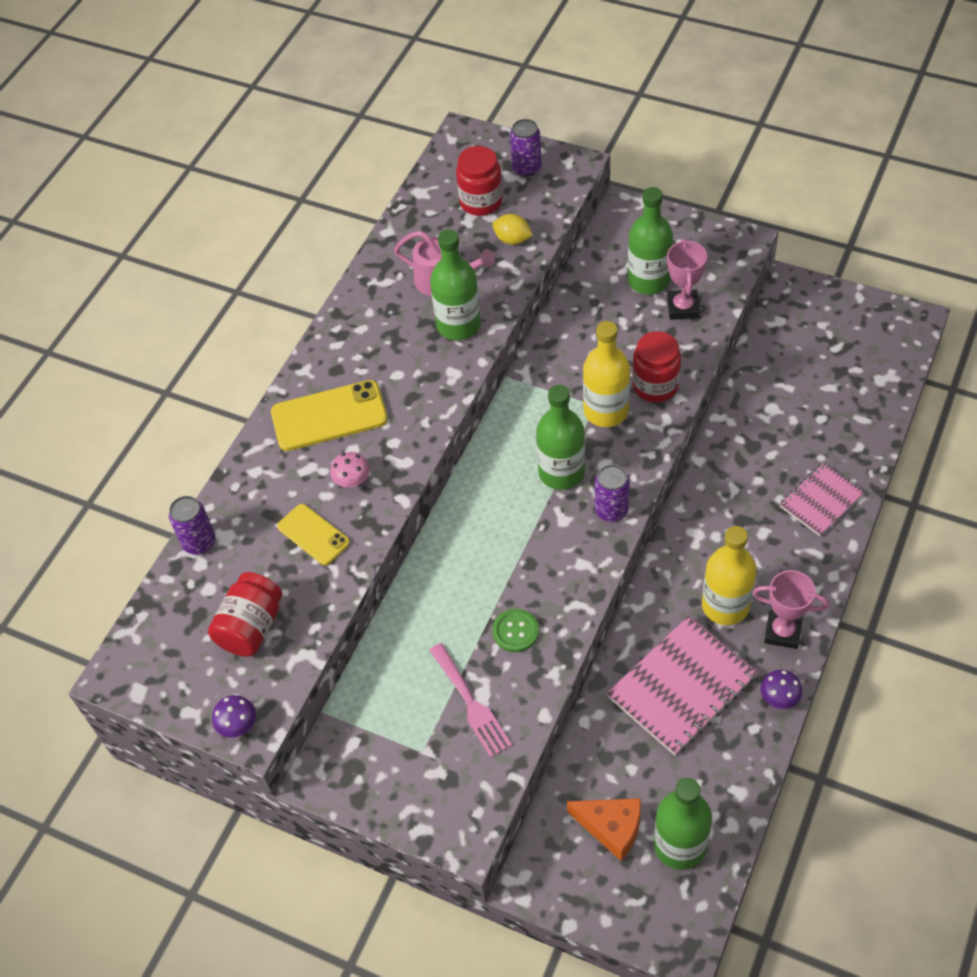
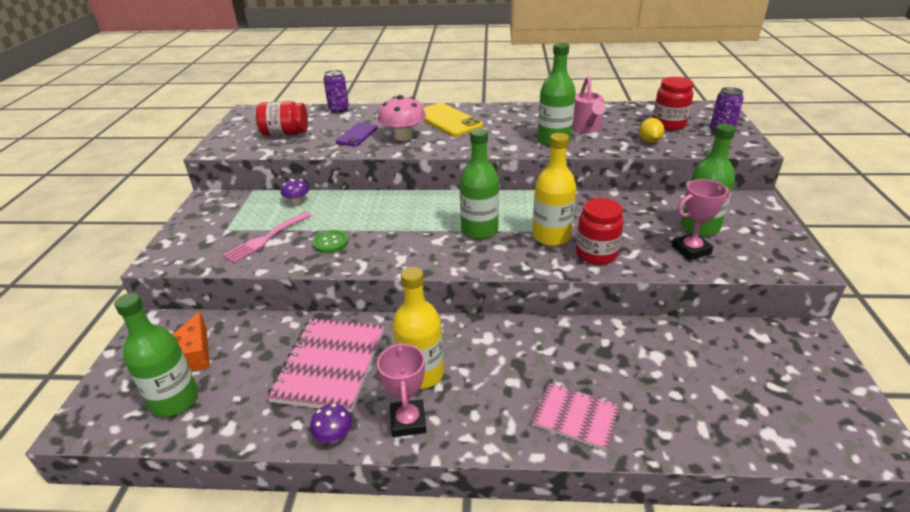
camera: 65 degrees right, 20 degrees down
purple mushroom [212,695,256,738] -> purple mushroom moved to [281,179,309,204]
yellow phone [277,504,350,565] -> purple phone [336,123,378,146]
pink mushroom [330,452,370,487] -> pink mushroom [378,95,426,141], size x1.79
purple can [595,464,630,522] -> none
pink notebook [607,616,758,756] -> pink notebook turned 75 degrees clockwise [267,318,384,412]

